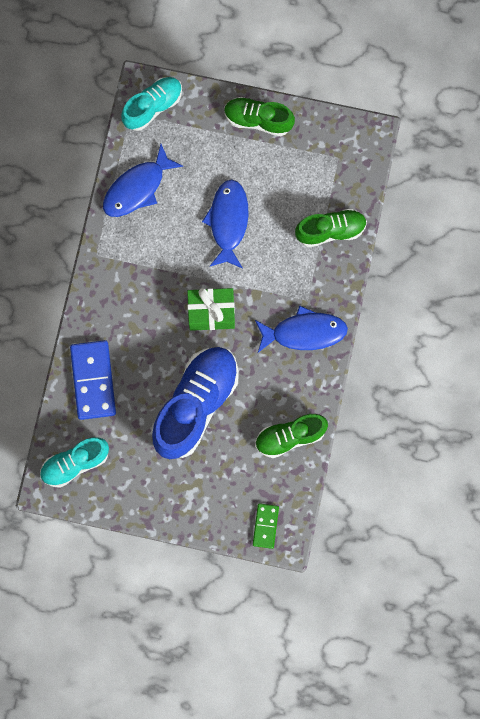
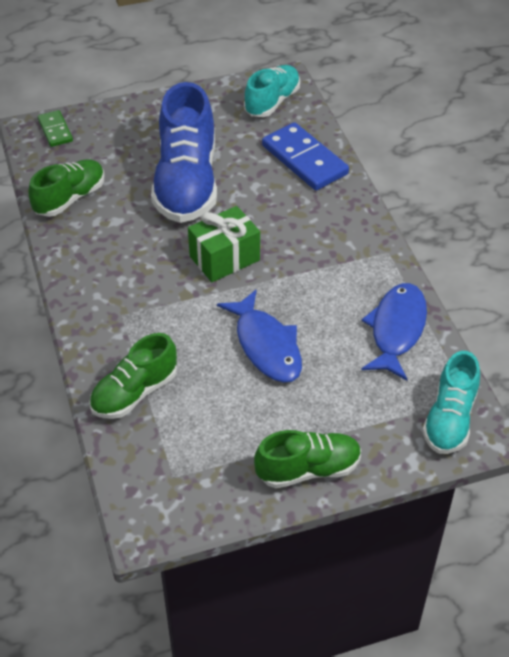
camera: 150 degrees right, 30 degrees down
blue fish [255,306,348,353] -> none

